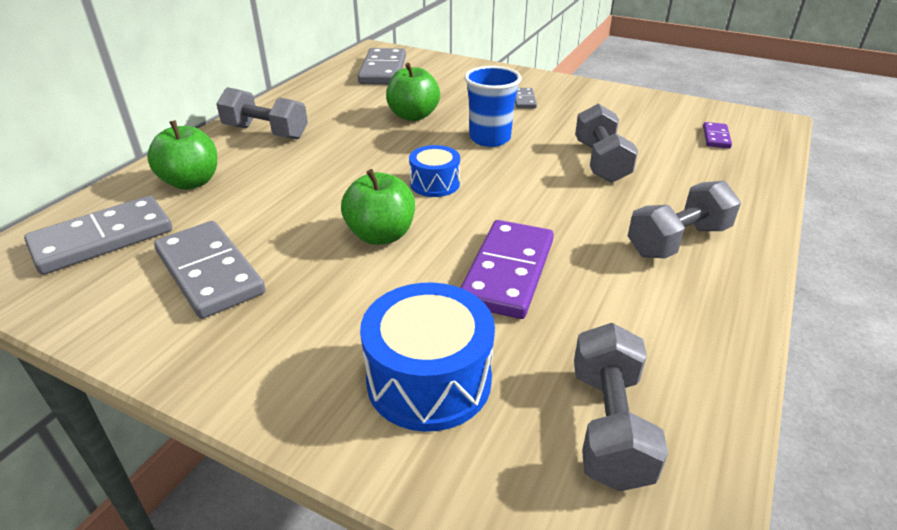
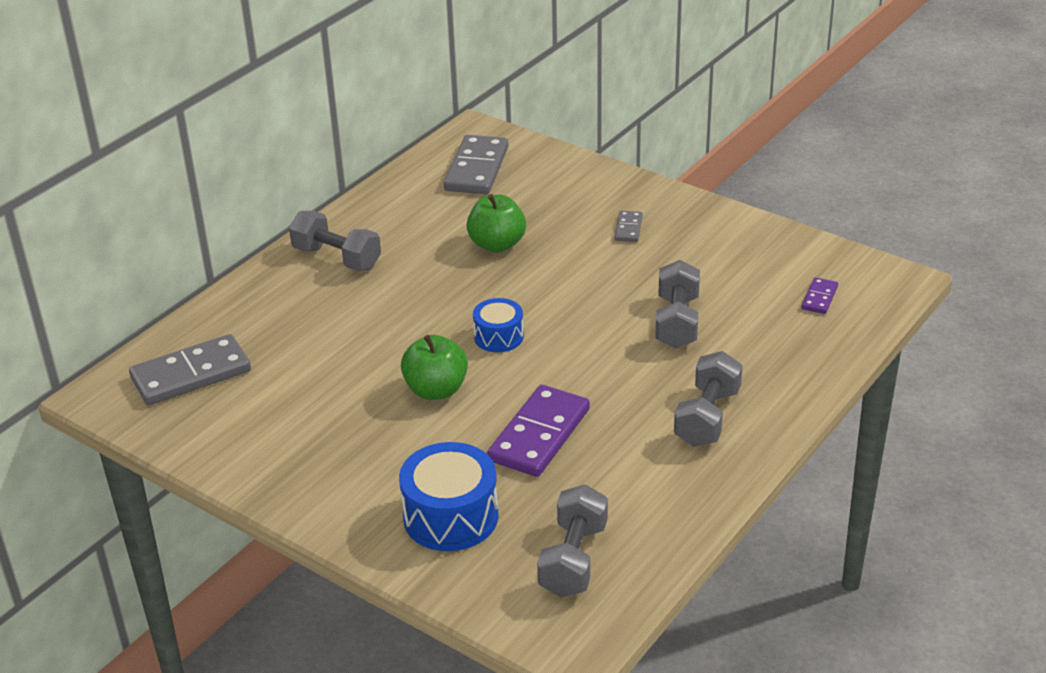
camera: 10 degrees right, 0 degrees up
green apple [147,120,217,190] -> none
grey domino [154,221,266,319] -> none
blue cup [464,66,522,147] -> none
grey dumbbell [628,181,741,258] -> grey dumbbell turned 45 degrees counterclockwise [674,351,743,447]

